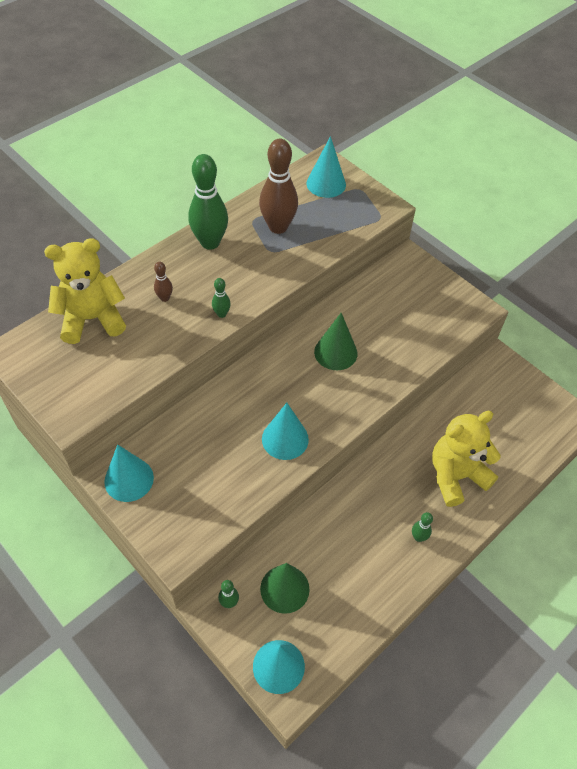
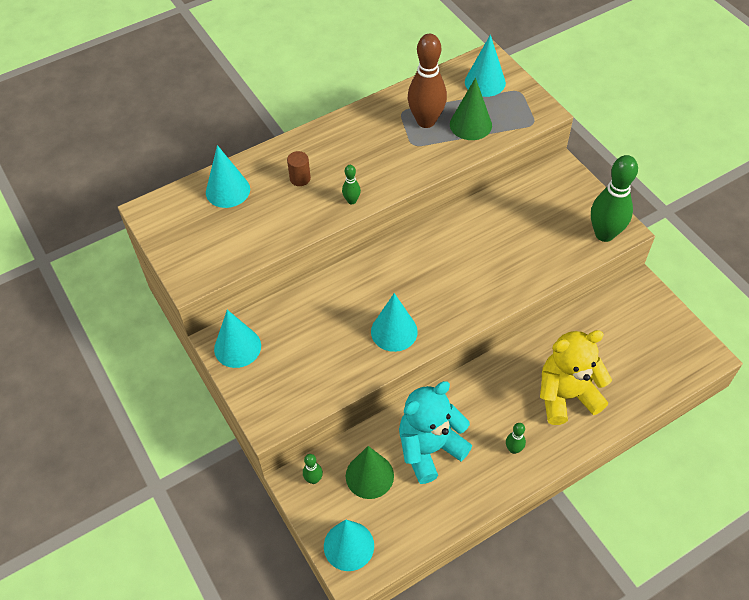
camera: 15 degrees right, 0 degrees up
yellow teddy bear [44,238,126,344] -> turquoise cone [206,145,250,208]
brown bowling pin [154,262,173,302] -> brown cylinder [287,151,311,186]
green bowling pin [188,154,228,250] -> green bowling pin moved to [591,155,638,242]
green cone [314,313,357,370] -> green cone moved to [450,78,492,140]
none -> turquoise teddy bear [399,381,472,484]

